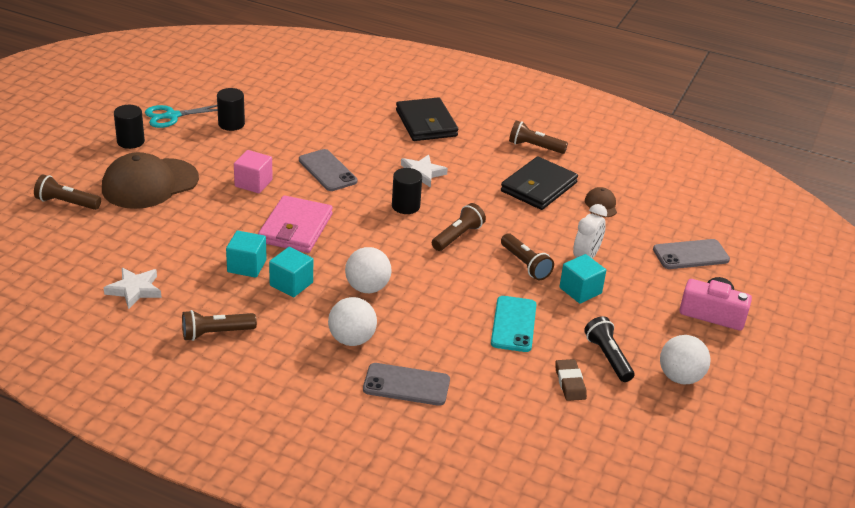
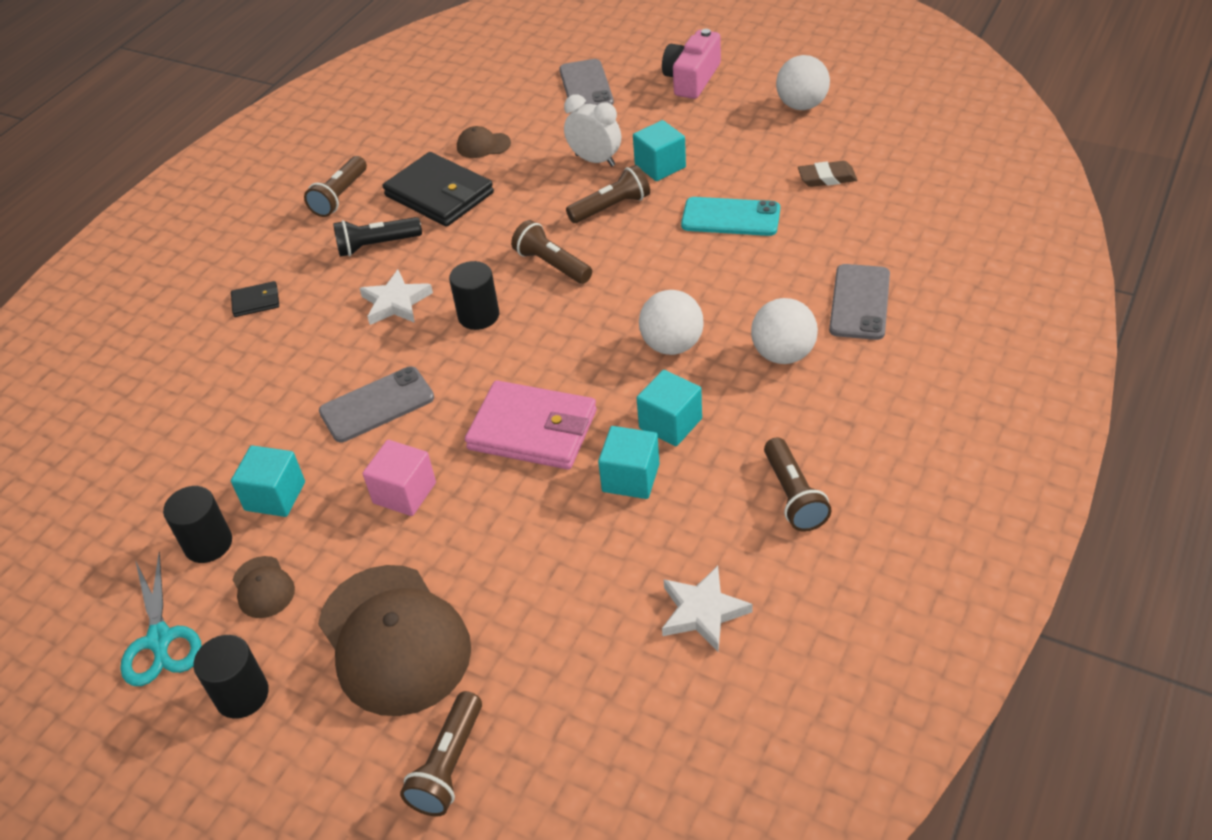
camera: 80 degrees left, 10 degrees up
black wallet [396,97,458,141] -> black wallet [231,281,279,317], size x0.47
black flashlight [584,316,634,382] -> black flashlight moved to [333,217,422,257]
none -> turquoise cube [231,445,305,517]
none -> brown cap [233,556,295,618]

